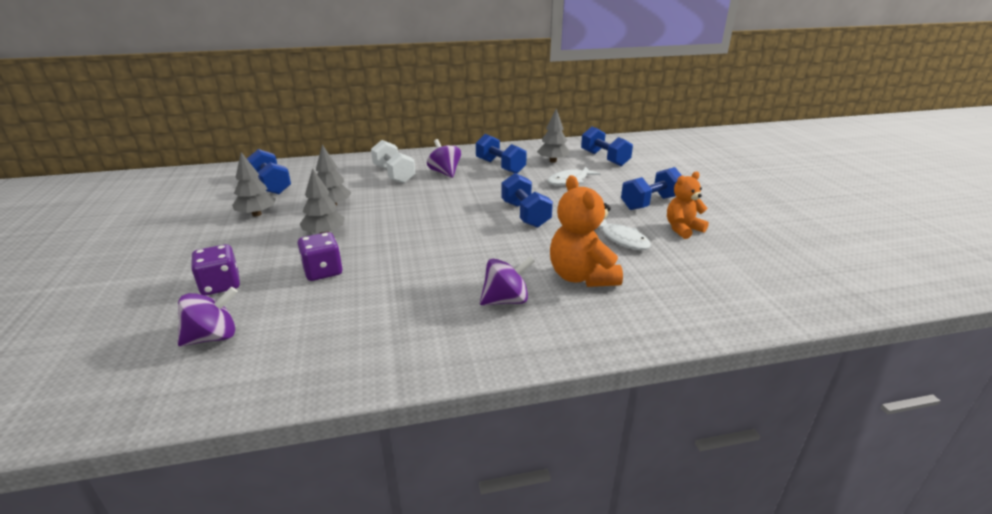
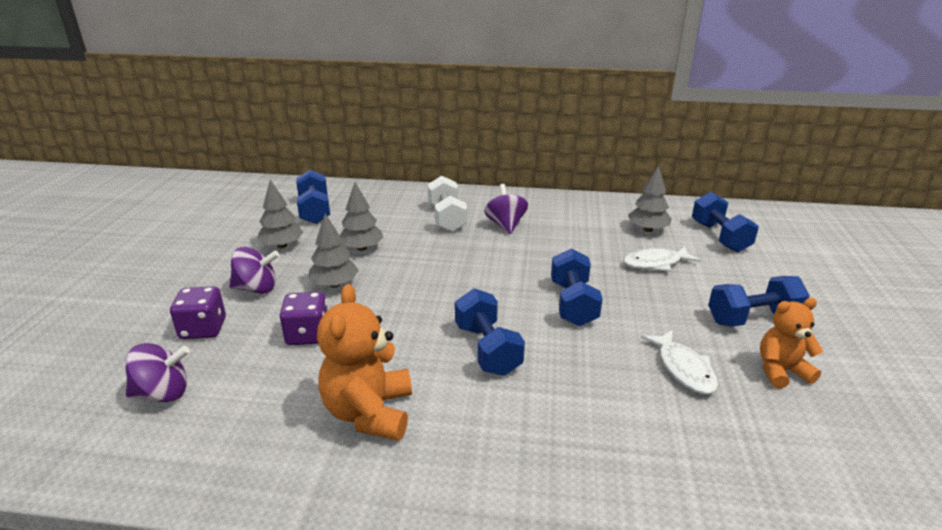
camera: 20 degrees right, 0 degrees up
blue dumbbell [476,134,527,174] -> blue dumbbell moved to [455,288,525,376]
purple spinning top [480,256,535,306] -> purple spinning top moved to [229,247,279,294]
orange teddy bear [550,175,623,287] -> orange teddy bear moved to [317,284,412,441]

